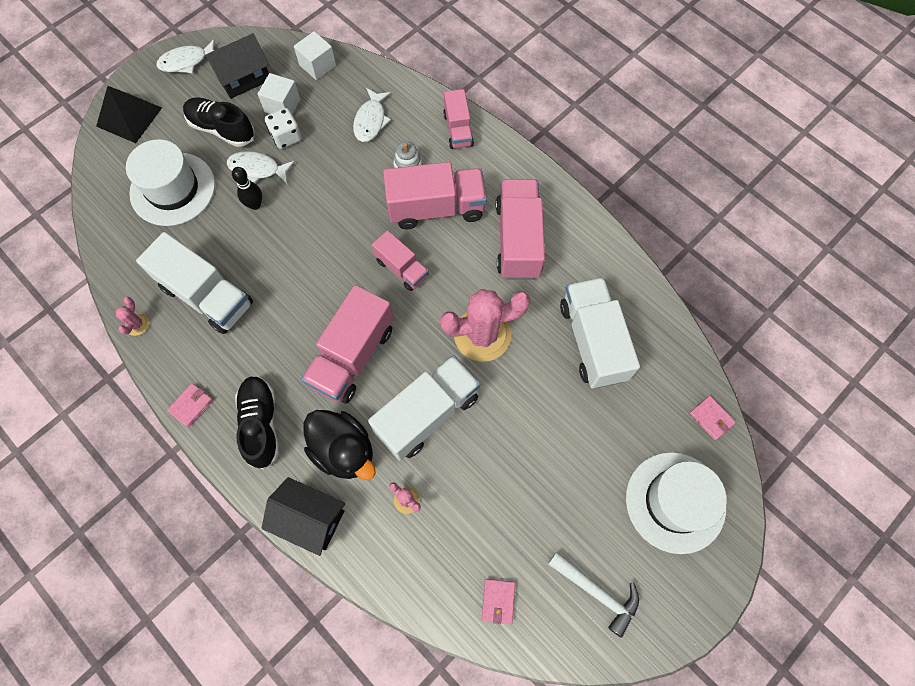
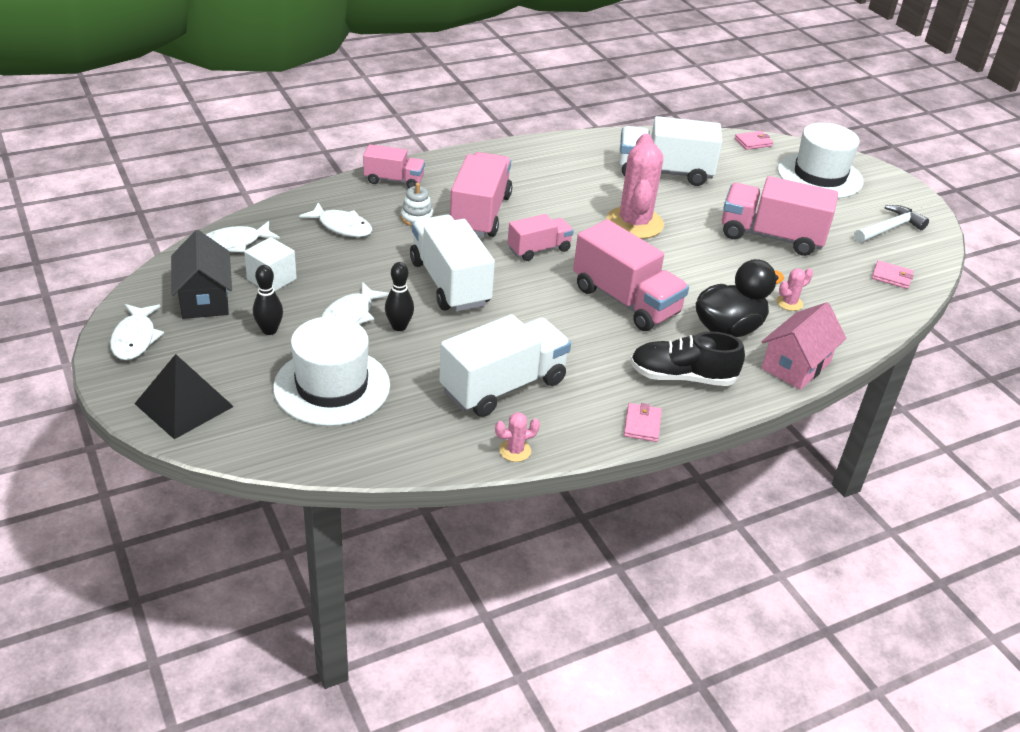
camera: 75 degrees left, 30 degrees down
pink cactus [116,297,149,336] -> pink cactus turned 45 degrees counterclockwise [495,412,540,462]
pink wallet [167,383,213,427] -> pink wallet turned 45 degrees clockwise [624,403,662,442]
black shoe [183,97,255,147] -> black bowling pin [253,265,283,335]
black house [261,477,345,556] -> pink house [761,302,847,390]
white dice [265,108,302,149] -> none
white cube [294,31,336,80] -> white fish [206,221,280,252]
white truck [368,355,480,461] -> white truck moved to [410,214,495,312]
pink truck [496,179,545,280] -> pink truck moved to [722,176,838,256]

